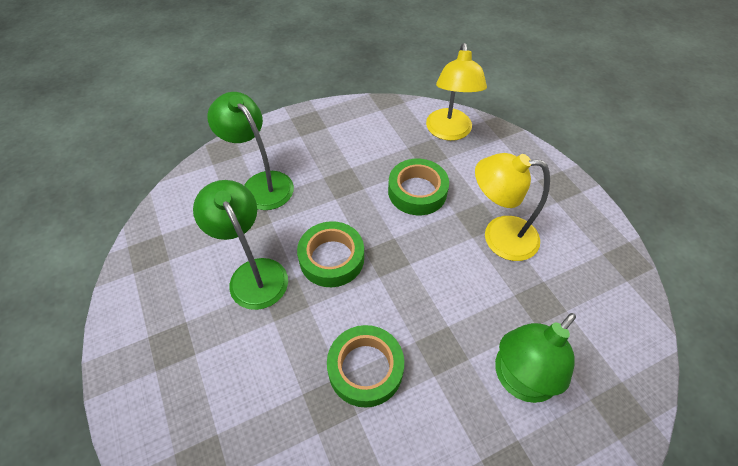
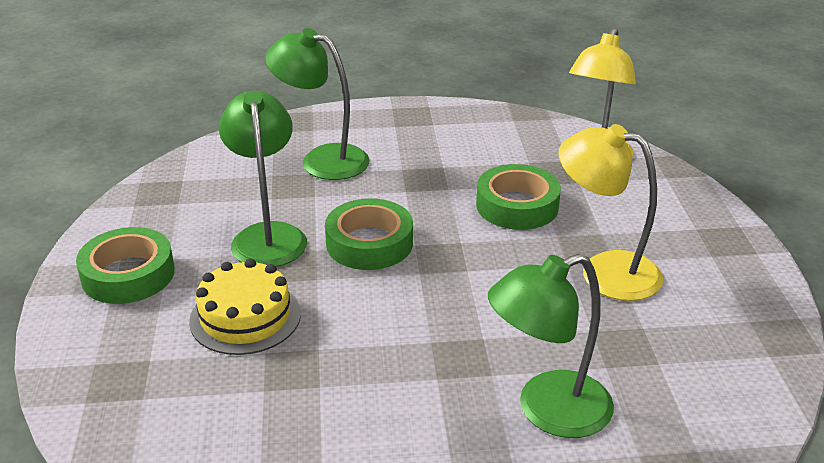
camera: 20 degrees right, 20 degrees down
green lamp [207,92,294,210] -> green lamp turned 45 degrees counterclockwise [265,28,370,180]
green tape [327,325,404,408] -> green tape moved to [76,227,175,304]
none -> yellow cake [189,258,301,355]

